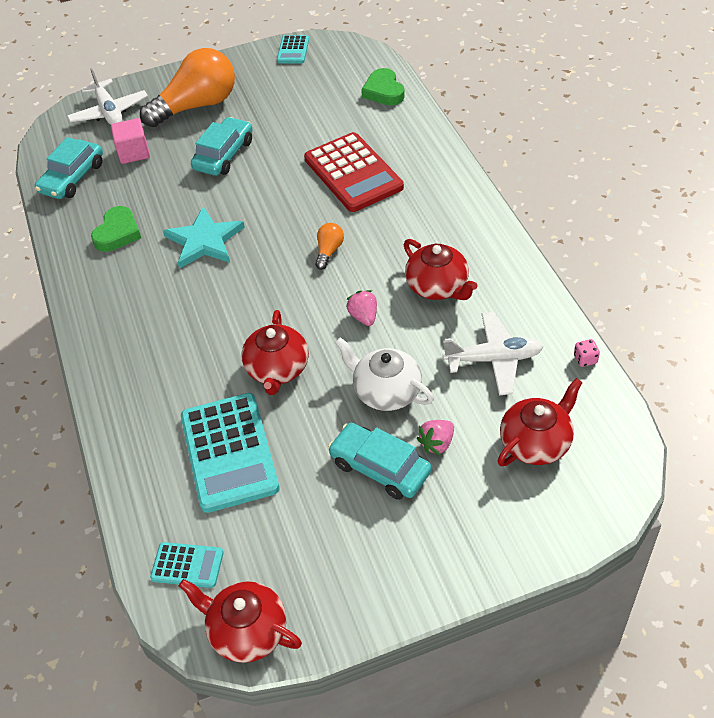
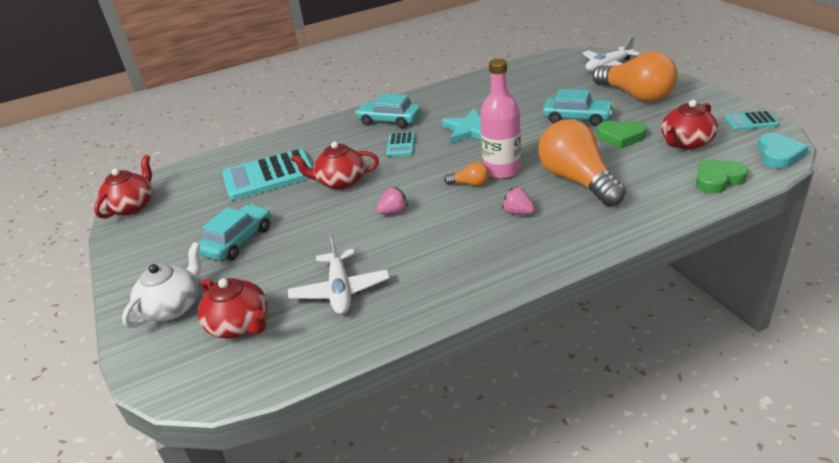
camera: 85 degrees right, 15 degrees down
turquoise car [35,137,103,199] -> turquoise car moved to [355,93,421,128]
green heart [91,206,141,252] -> green heart moved to [597,121,647,149]
pink cube [111,118,150,164] -> none
turquoise calculator [150,542,224,588] -> turquoise calculator moved to [386,132,415,156]
red calculator [304,132,404,212] -> orange light bulb [538,120,626,207]
white teapot [335,337,434,411] -> white teapot moved to [122,242,201,328]
red teapot [404,239,478,300] -> red teapot moved to [661,100,718,149]
pink strawberry [417,420,454,455] -> pink strawberry moved to [502,187,535,215]
pink dice [574,339,600,367] -> none
none -> pink bottle [480,59,521,179]
none -> turquoise heart [757,133,809,168]

